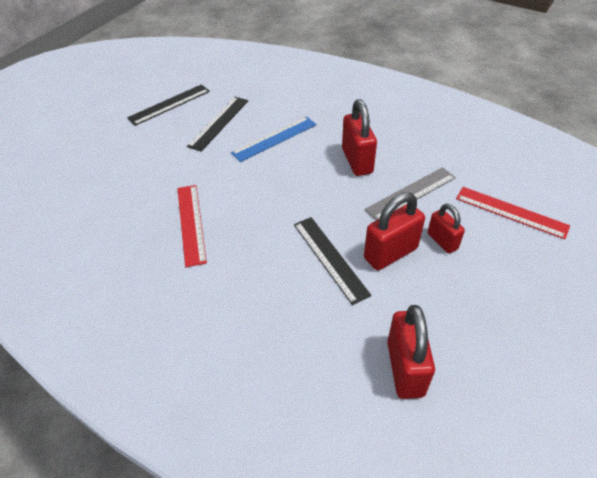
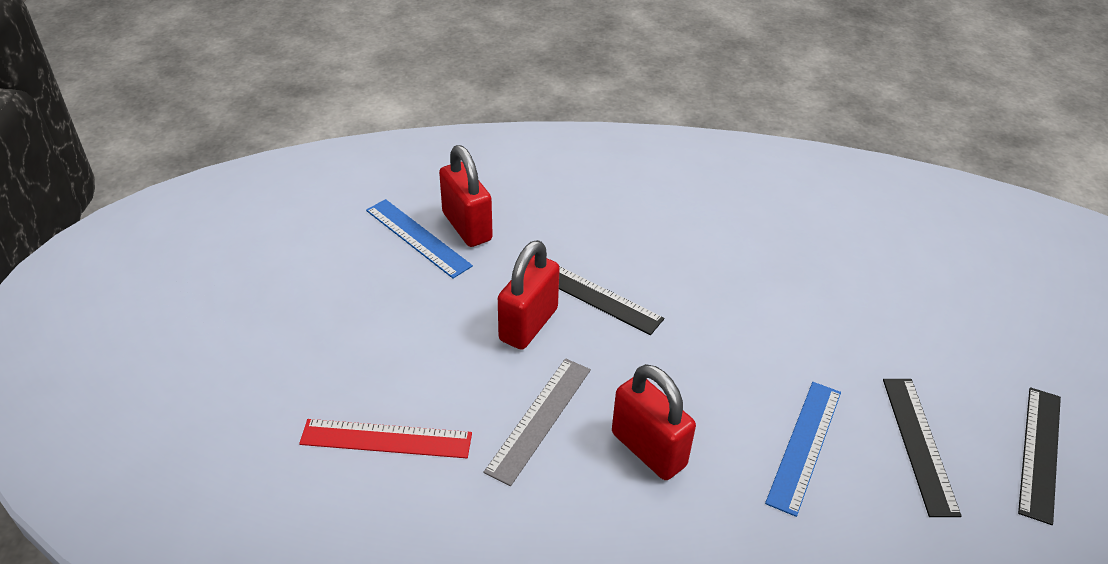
camera: 150 degrees right, 5 degrees down
red ruler [177,185,207,267] -> none
red padlock [428,203,465,254] -> none
none -> blue ruler [366,199,473,279]

